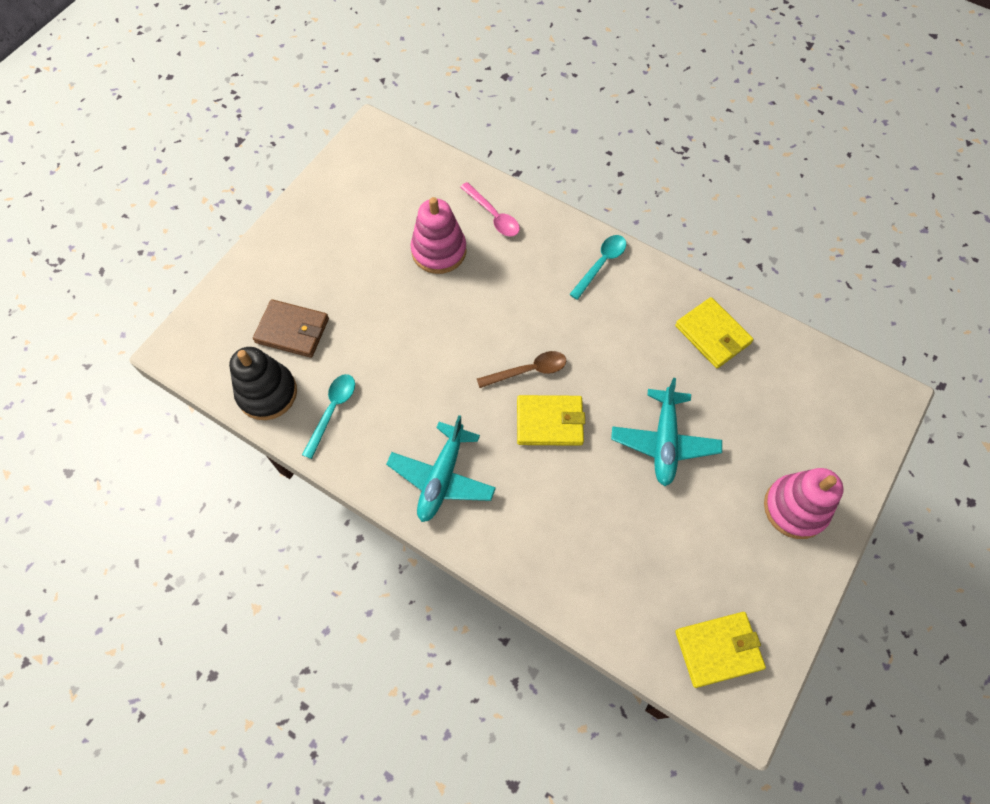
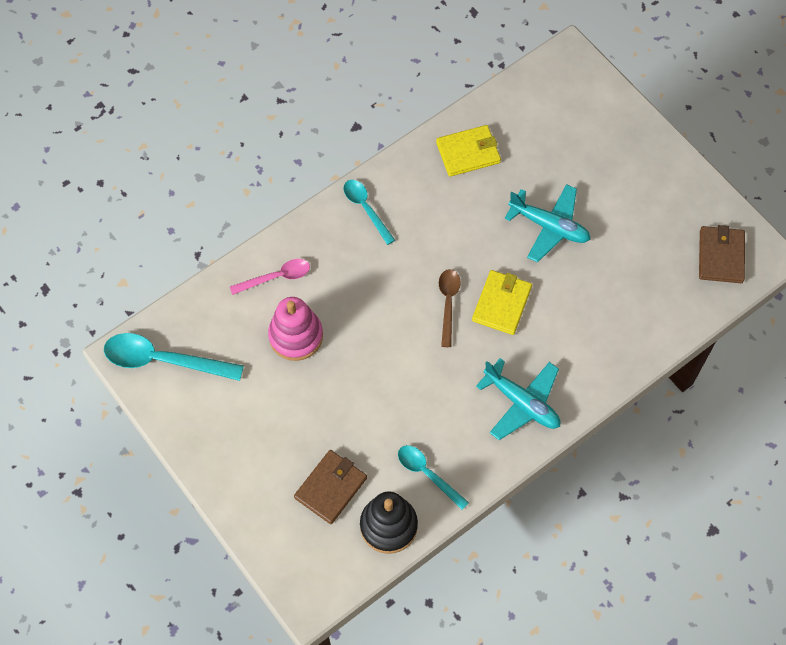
camera: 70 degrees left, 0 degrees up
yellow wallet [675,612,766,688] -> brown wallet [699,225,745,283]
pink stacking toy [764,468,843,539] -> none
none -> turquoise spoon [104,333,244,381]

